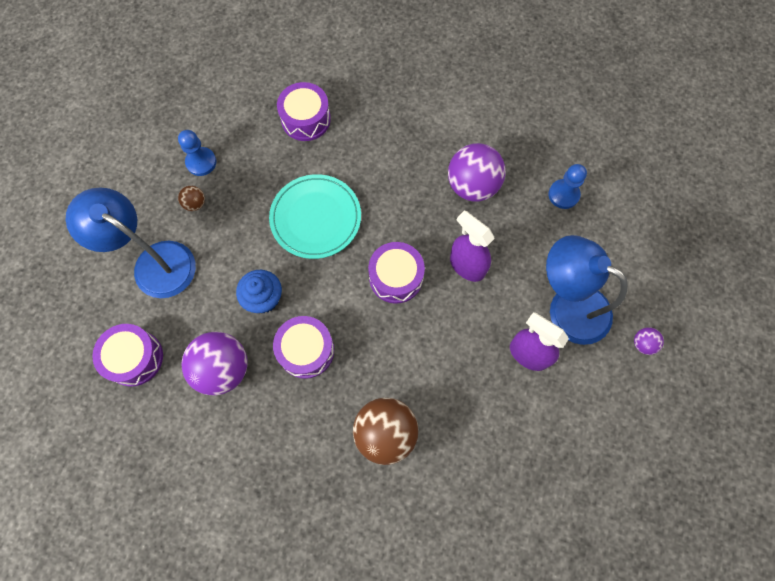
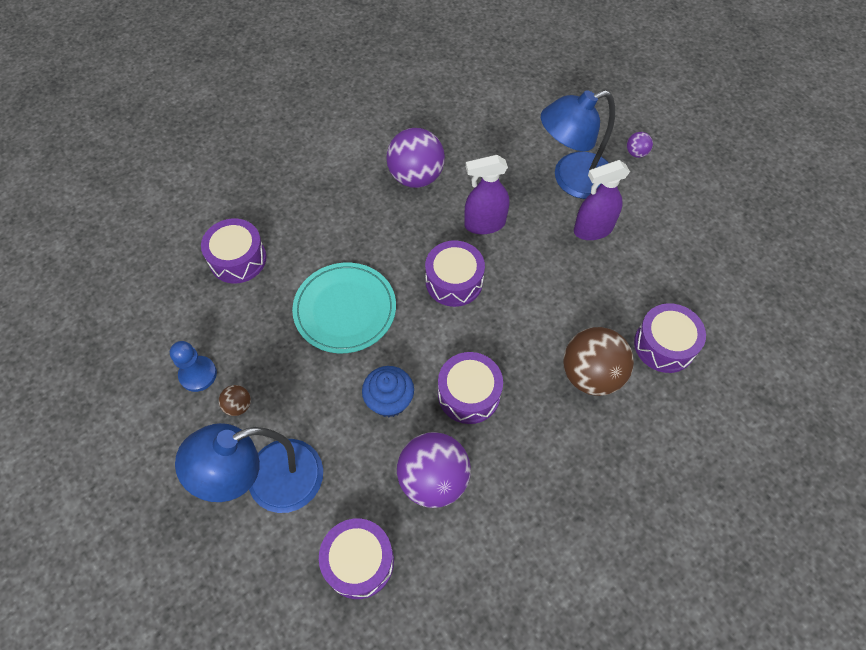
camera: 55 degrees left, 10 degrees down
blue pawn [548,164,587,209] -> none
none -> purple drum [634,303,706,373]

